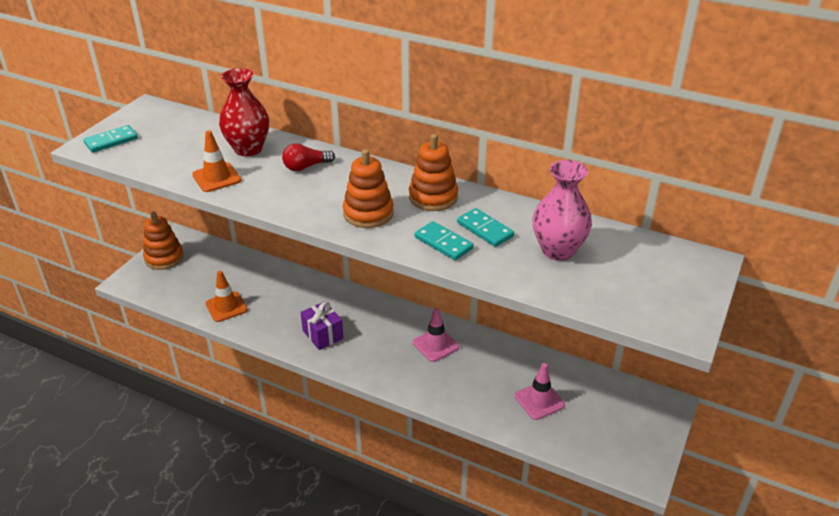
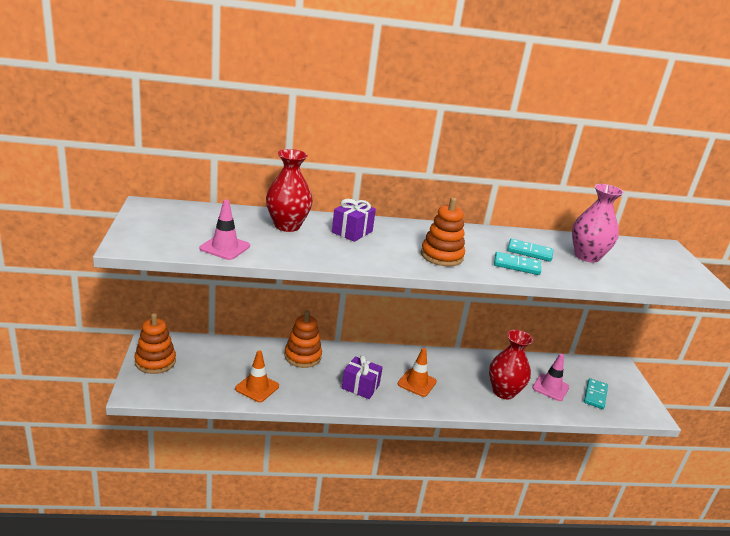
camera: 35 degrees left, 10 degrees down
turquoise domino [83,125,138,153] -> turquoise domino moved to [584,378,608,409]
orange traffic cone [192,130,241,192] -> orange traffic cone moved to [398,348,437,397]
red light bulb [282,143,335,171] -> purple gift [332,199,376,242]
orange stacking toy [409,134,458,211] -> orange stacking toy moved to [284,310,322,368]
pink traffic cone [413,308,459,362] -> pink traffic cone moved to [199,200,250,260]
none -> red vase [489,330,533,399]

